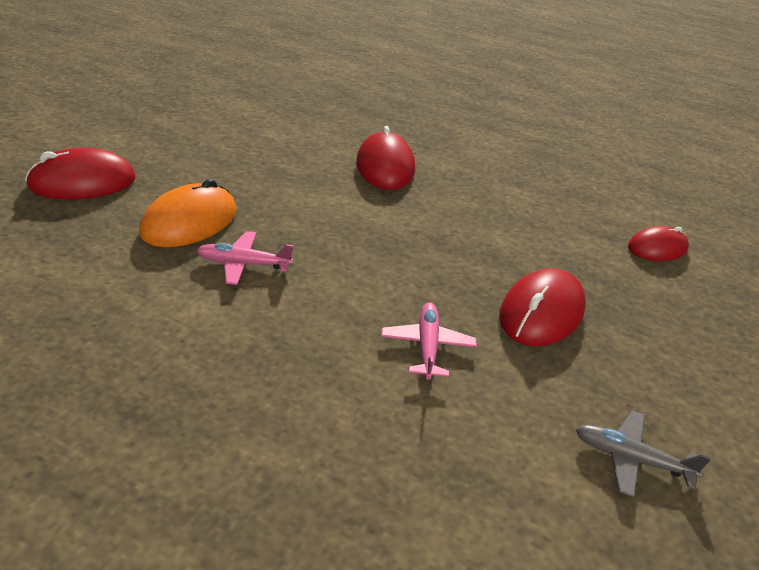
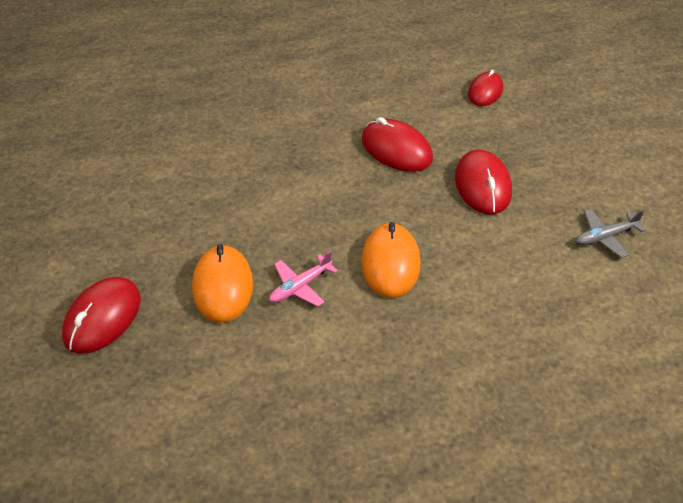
camera: 40 degrees left, 10 degrees up
red mouse [356,126,415,190] -> red mouse moved to [362,117,433,172]
pink plane [381,302,477,380] -> none
none -> orange mouse [361,222,421,298]

